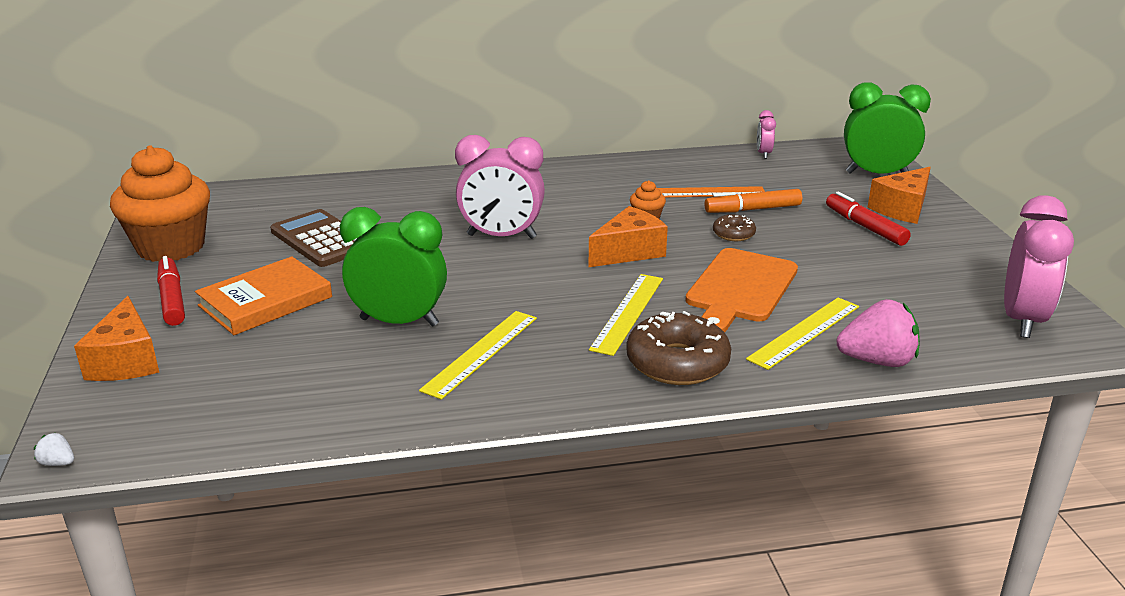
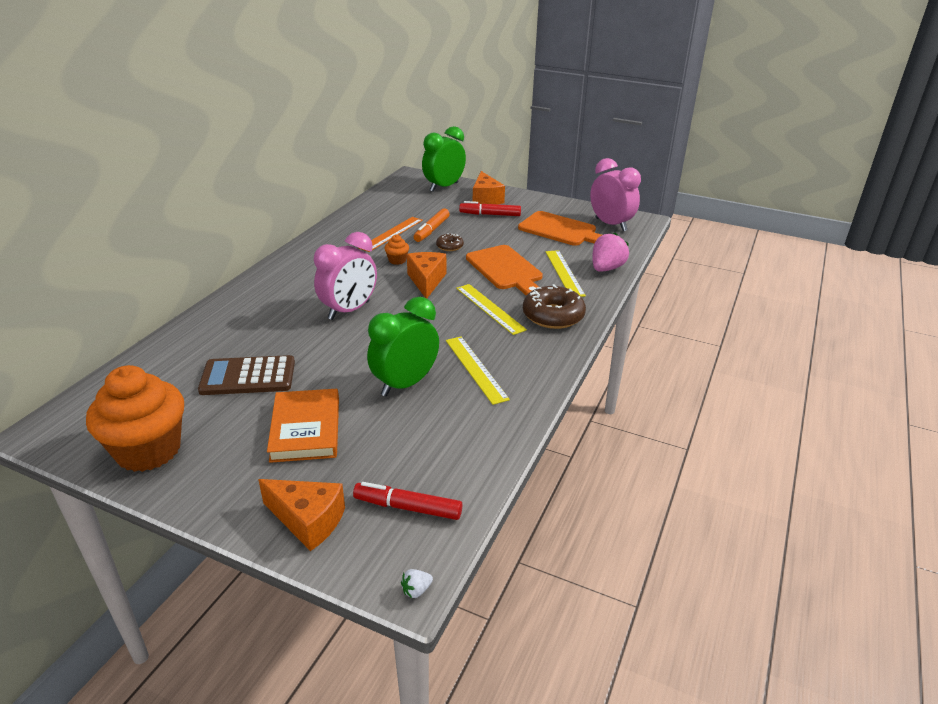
camera: 55 degrees left, 5 degrees up
red marker [157,256,185,326] -> red marker moved to [353,482,462,520]
pink clock [757,110,776,159] -> none
none -> orange cutting board [518,211,601,246]

